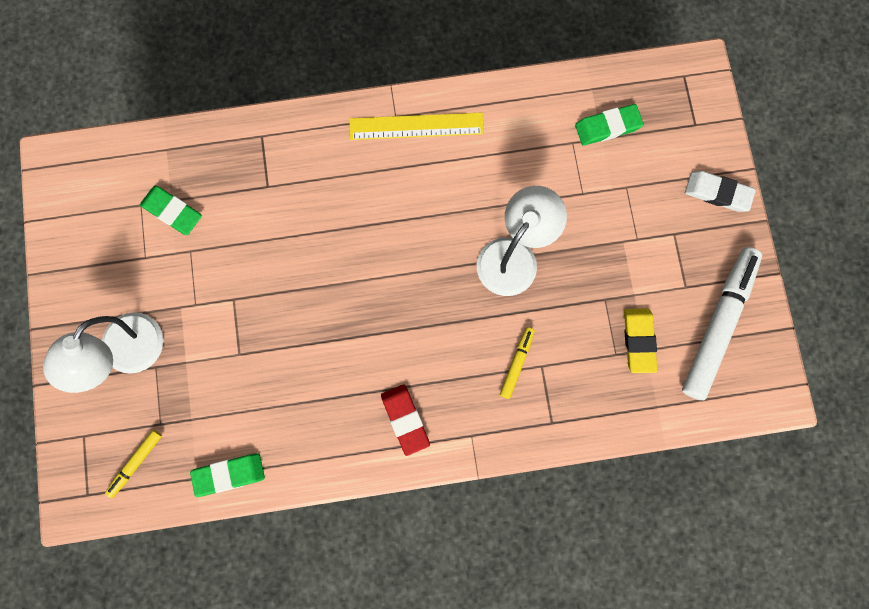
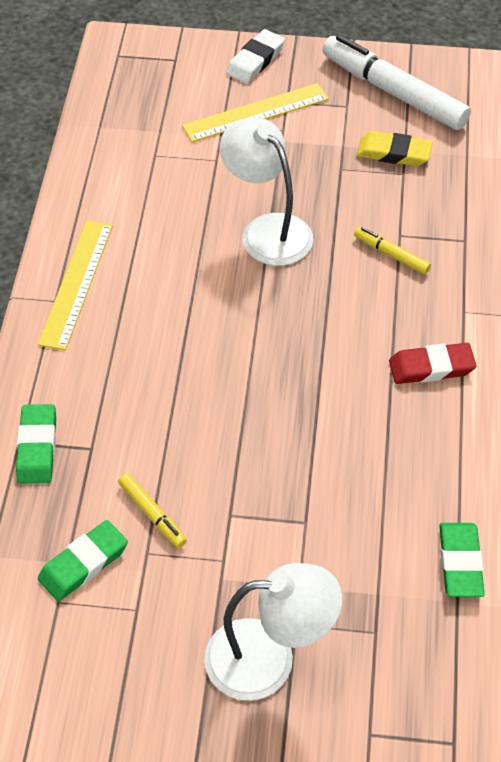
camera: 75 degrees left, 25 degrees down
white lamp [43,312,163,393] -> white lamp turned 45 degrees counterclockwise [204,563,342,701]
yellow marker [105,430,162,498] -> yellow marker moved to [118,473,187,548]
green eraser [575,104,644,146] -> green eraser moved to [16,404,56,484]
none -> yellow ruler [182,83,329,142]

